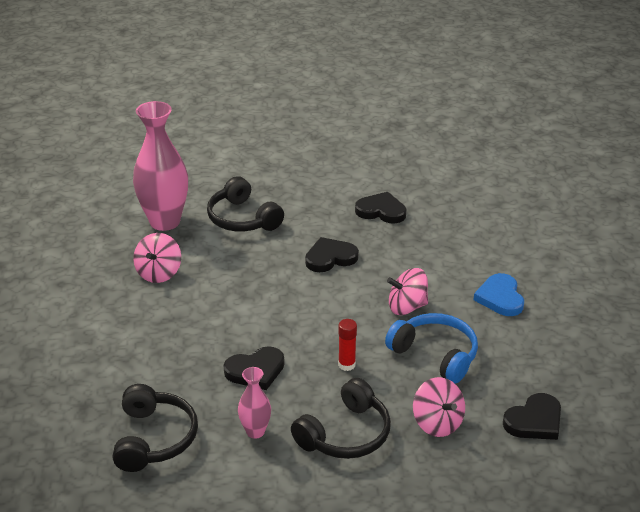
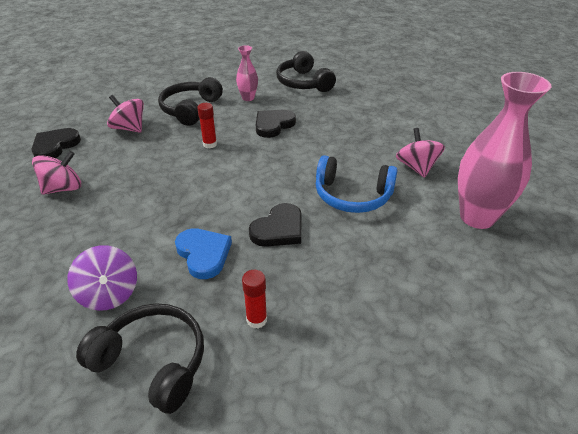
camera: 155 degrees right, 5 degrees up
black headphones [207,176,284,231] -> black headphones moved to [76,303,204,414]
black heart [355,192,407,224] -> red glue stick [242,270,267,328]
blue headphones [385,313,478,383] -> blue headphones moved to [316,155,398,213]
pink spinning top [387,268,428,315] -> pink spinning top moved to [32,151,81,195]
blue heart [474,273,524,316] -> blue heart moved to [175,228,232,279]
none -> purple spinning top [67,245,137,311]

